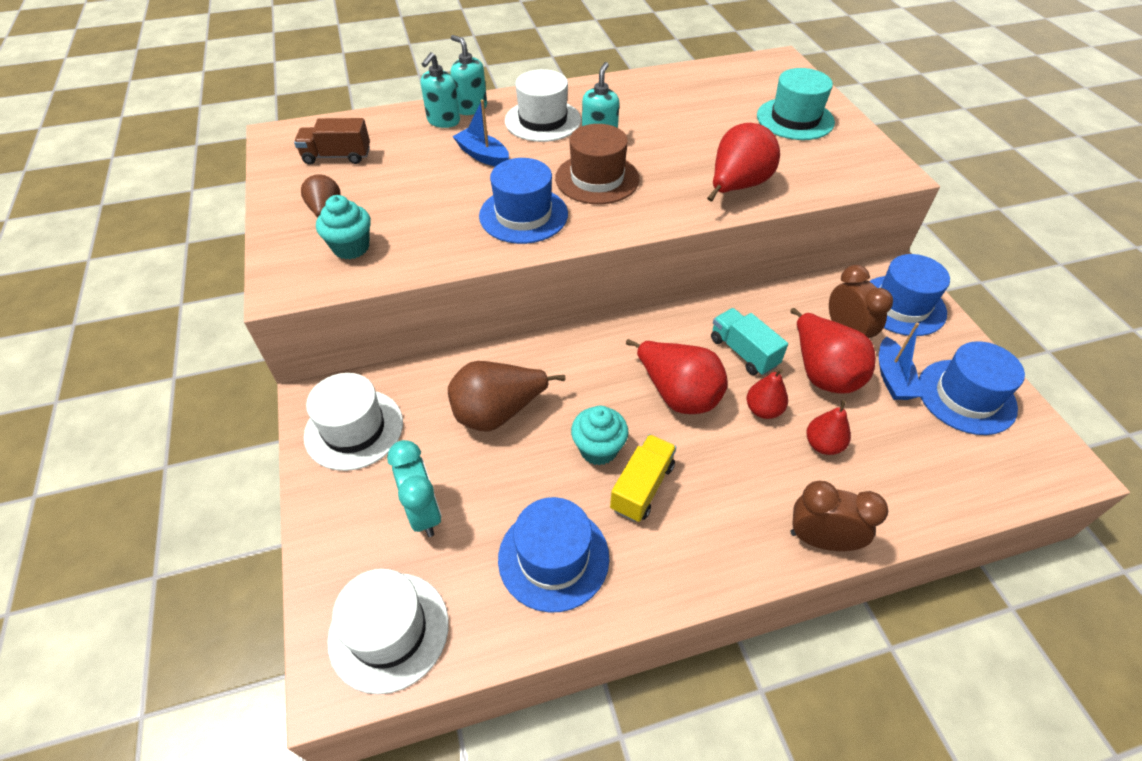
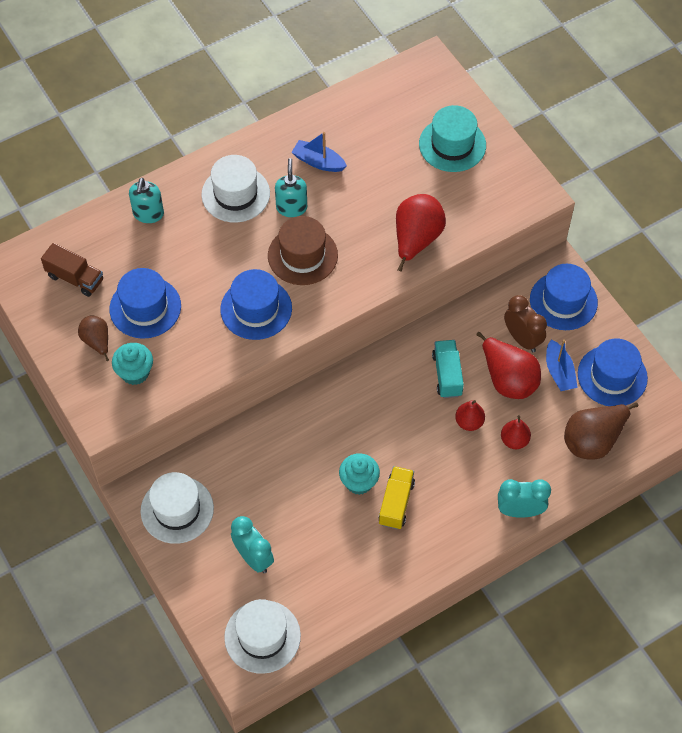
camera: 15 degrees left, 10 degrees up
brown truck [294,118,370,165] -> brown truck turned 135 degrees counterclockwise [41,243,103,297]
brown pear [448,361,566,432] -> brown pear moved to [564,402,638,459]
turquoise soap dispenser [451,35,487,115] -> none
blue boat [452,100,509,167] -> blue boat moved to [292,132,347,172]
blue hat [498,497,610,613] -> blue hat moved to [109,268,181,339]
red pear [626,339,728,414] -> none
turquoise truck [711,308,788,376] -> turquoise truck turned 45 degrees clockwise [432,340,464,398]
brown clock [790,481,888,551] -> turquoise clock [498,479,551,518]

